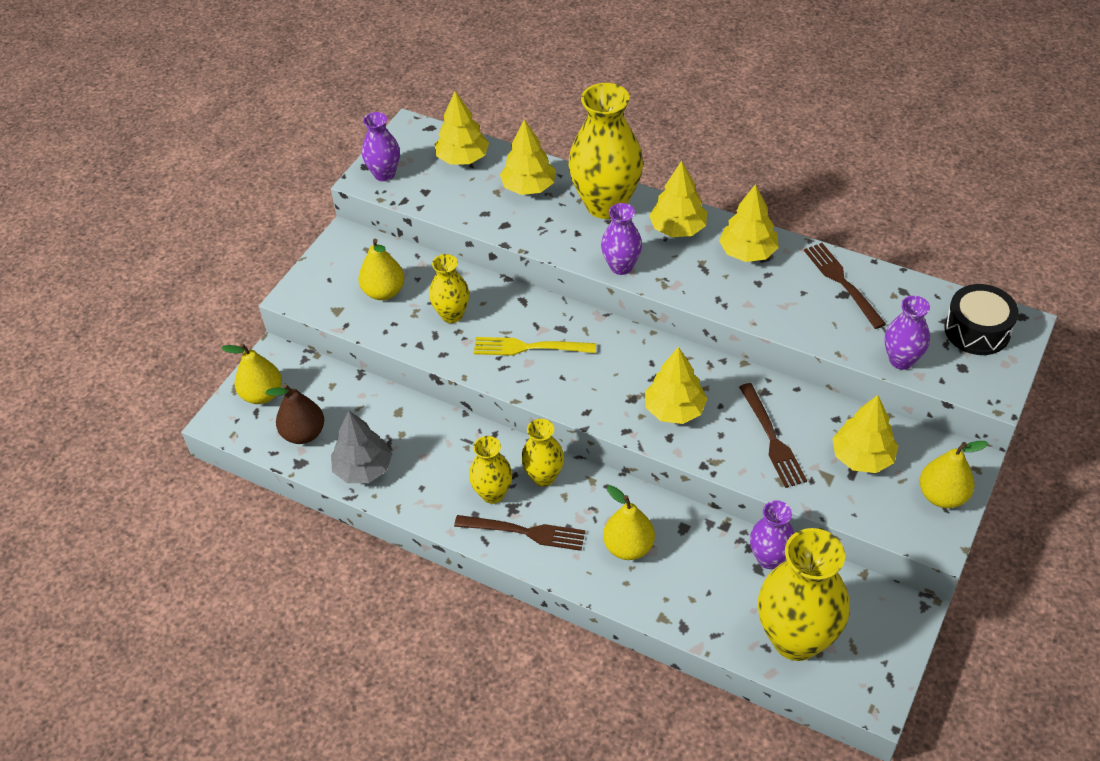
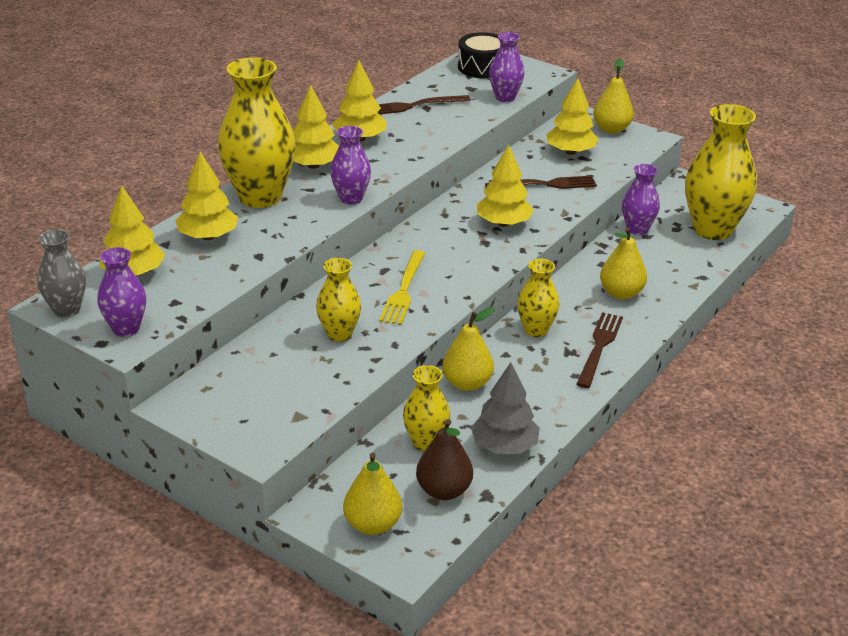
camera: 85 degrees left, 15 degrees down
yellow pear [359,238,404,300] -> yellow pear moved to [442,307,495,391]
yellow vase [469,436,512,504] -> yellow vase moved to [403,365,450,451]
none -> grey vase [37,229,86,318]

